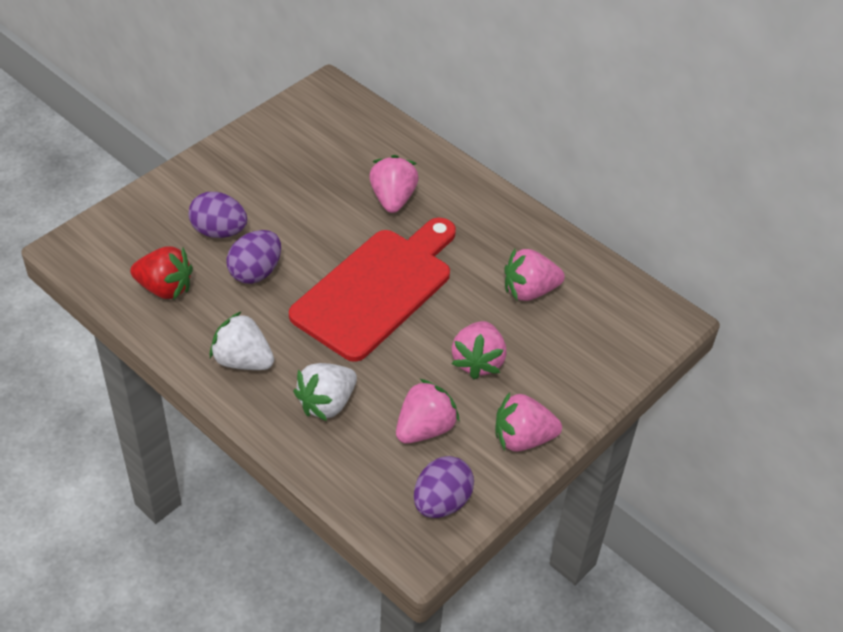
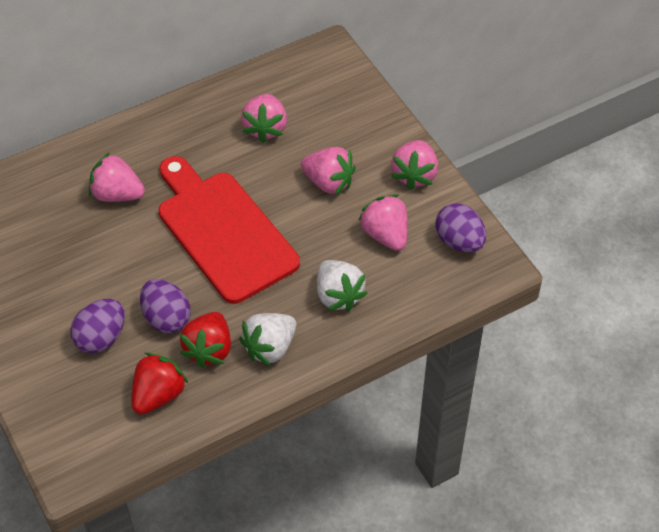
camera: 70 degrees left, 5 degrees up
none -> red strawberry [180,312,231,368]

